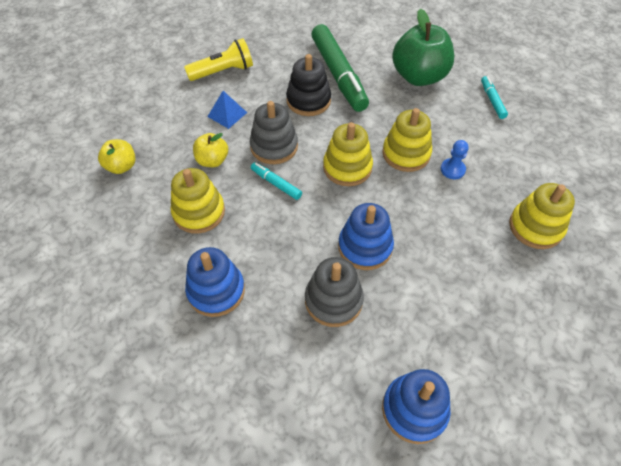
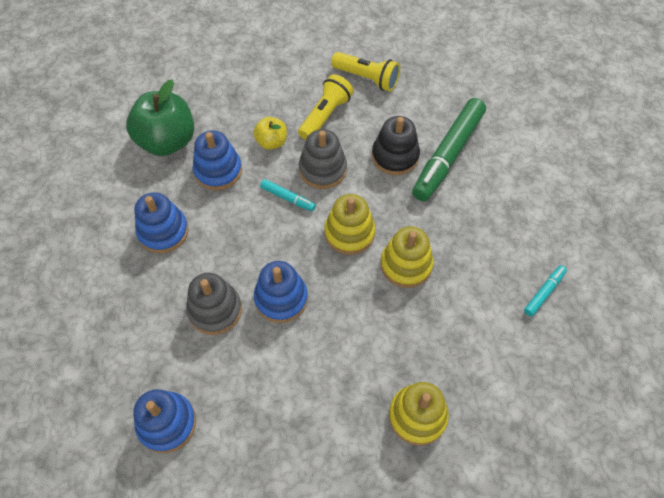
camera: 50 degrees right, 5 degrees up
yellow apple [98,139,136,174] -> none
yellow stacking toy [171,168,225,234] -> blue stacking toy [193,131,242,190]
blue pyramid [207,91,247,129] -> yellow flashlight [298,74,354,140]
turquoise marker [251,162,302,200] -> turquoise marker turned 120 degrees clockwise [260,179,316,211]
green apple [392,9,454,86] -> green apple moved to [126,79,194,156]
blue pawn [441,140,469,179] -> none

